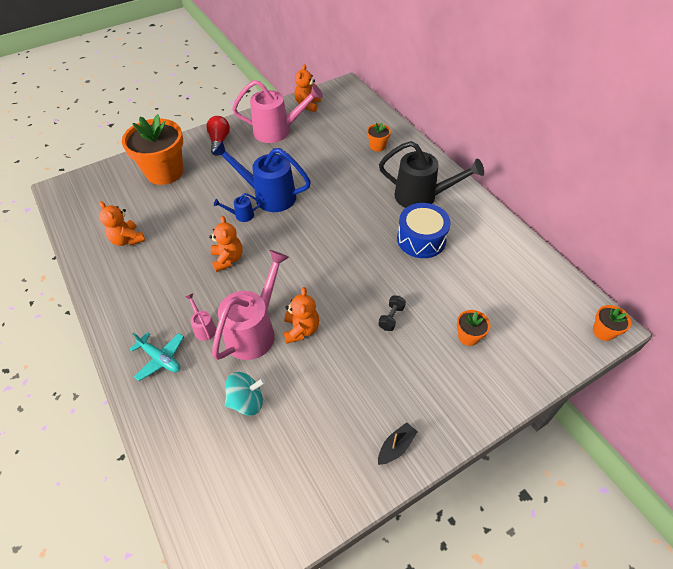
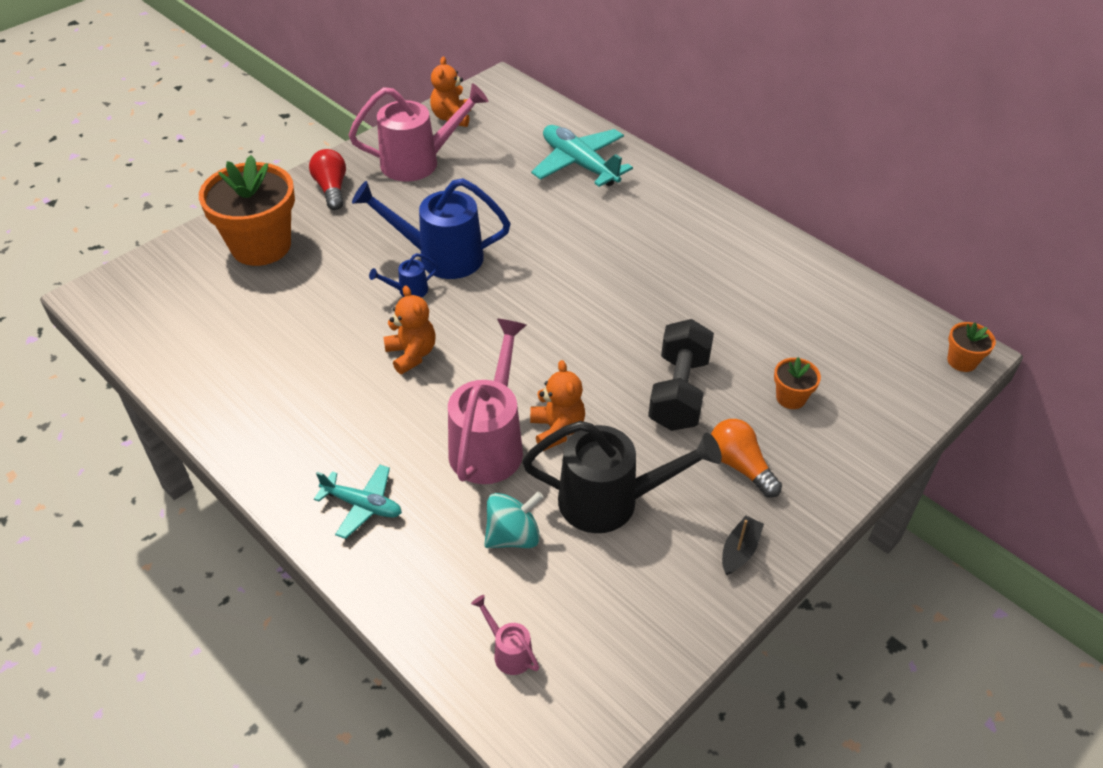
camera: 15 degrees left, 5 degrees down
orange teddy bear [99,201,145,246] -> none
pink watering can [186,294,217,341] -> pink watering can moved to [471,595,539,675]
orange flower pot [367,122,391,152] -> turquoise plane [531,125,633,187]
black dumbbell [378,296,406,331] -> black dumbbell [648,319,714,431], size x2.15
black watering can [379,141,484,208] -> black watering can moved to [522,421,722,533]
blue drum [397,203,451,258] -> none
none -> orange light bulb [711,419,782,498]

